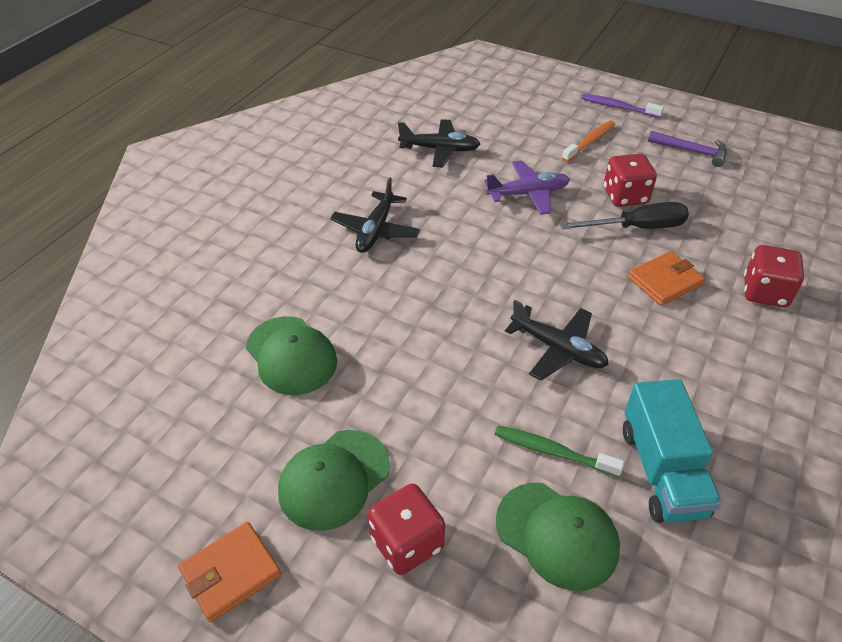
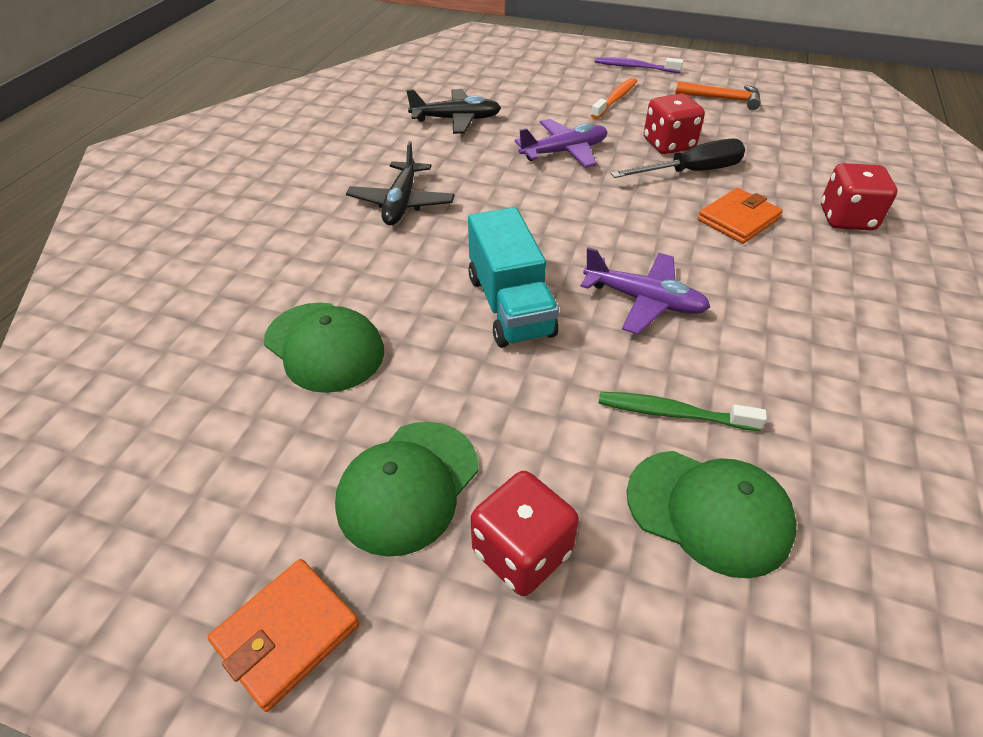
camera: 10 degrees left, 0 degrees up
black plane [505,300,609,381] -> purple plane [580,247,710,335]
turquoise truck [623,379,722,523] -> turquoise truck moved to [468,207,559,348]
purple hammer [648,131,727,167] -> orange hammer [675,81,761,110]

